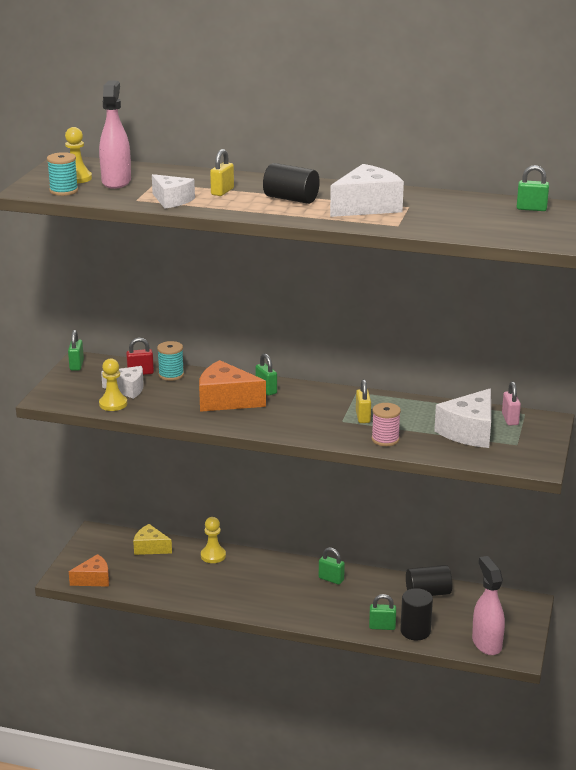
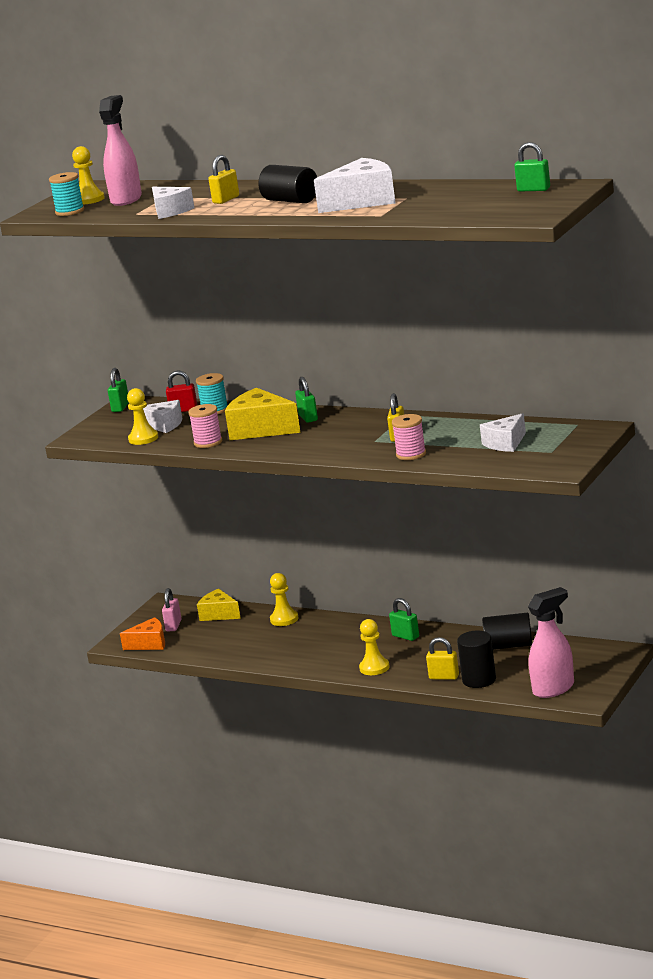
camera: 15 degrees right, 5 degrees down
orange cheese [199,360,266,412] -> yellow cheese [225,388,301,440]
green padlock [369,594,396,630] -> yellow padlock [426,637,459,680]
white cheese [434,388,491,448] -> white cheese [480,413,526,452], size x0.64
pink spray bottle [472,556,505,655] -> pink spray bottle turned 60 degrees clockwise [528,587,574,698]
pink padlock [502,381,521,425] -> pink padlock moved to [162,588,182,631]
none -> pink spool [188,404,222,448]
none -> yellow pawn [359,619,390,675]

